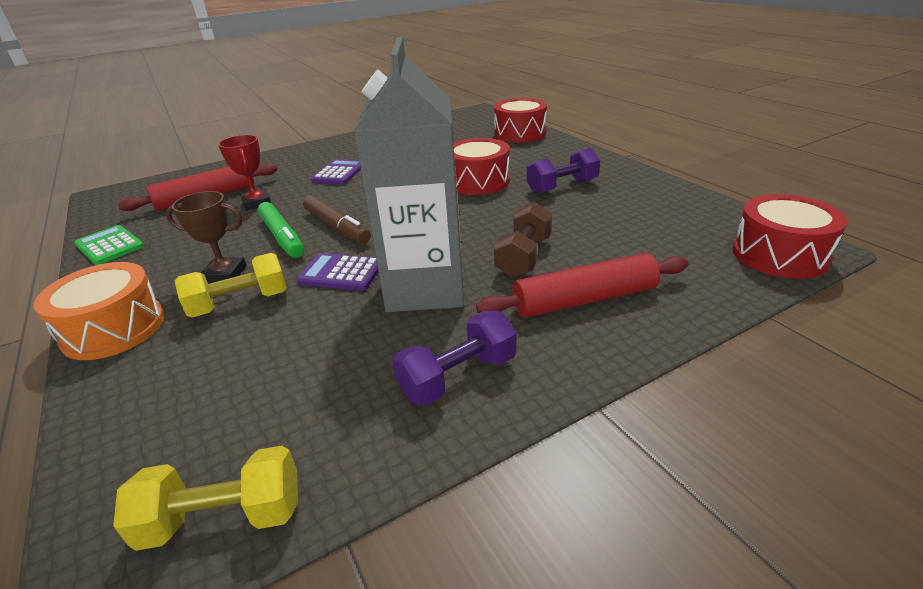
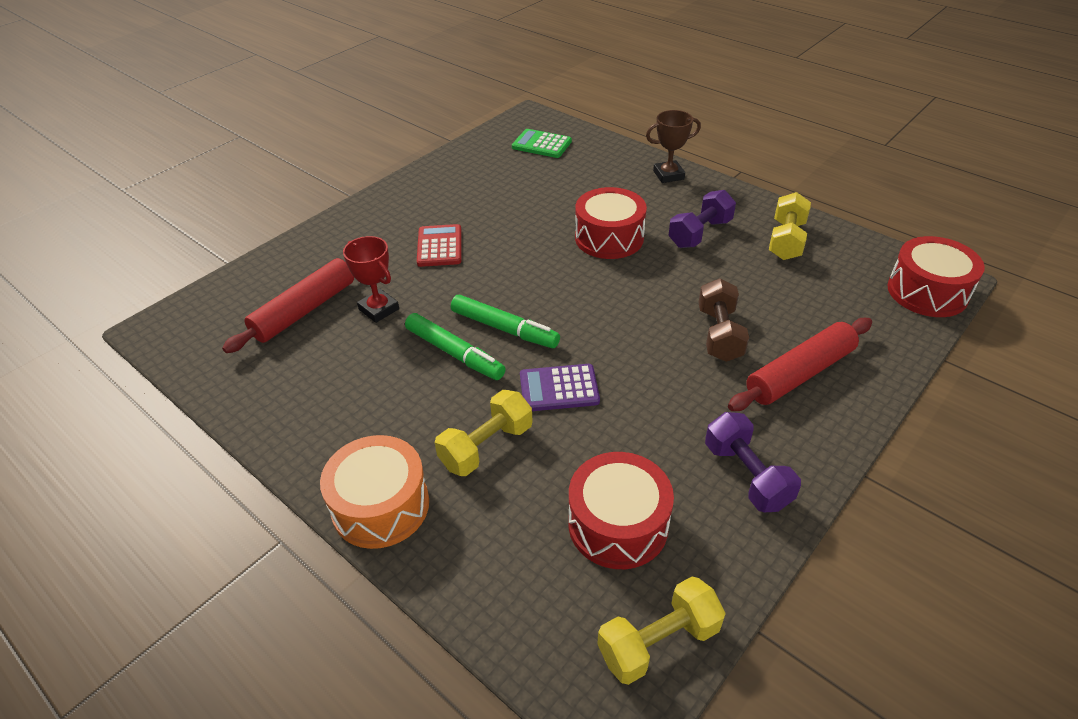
camera: 20 degrees left, 10 degrees up
green calculator [74,225,144,265] -> green calculator moved to [512,129,572,158]
brown trophy [166,191,247,283] -> brown trophy moved to [646,110,701,183]
brown marker [303,195,371,244] -> green marker [451,295,560,348]
purple calculator [311,159,361,185] -> red calculator [417,224,461,267]
grey carton [354,37,464,312] -> none
purple dumbbell [392,311,516,406] -> purple dumbbell turned 60 degrees counterclockwise [705,412,801,512]
red drum [494,98,547,143] -> red drum moved to [569,452,674,569]
none -> yellow dumbbell [769,192,811,260]

